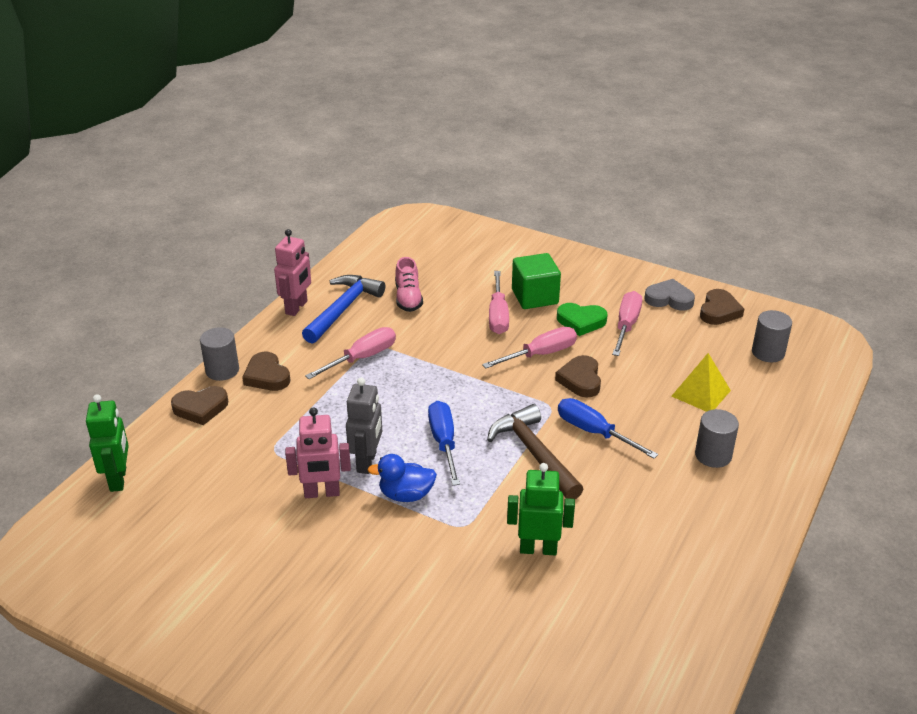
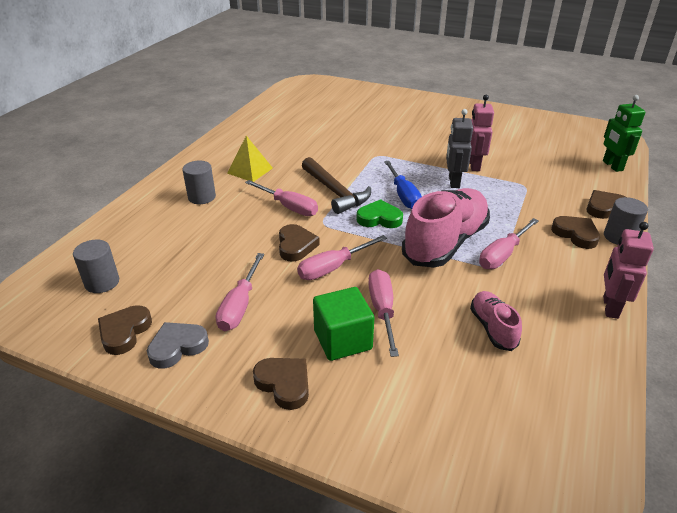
camera: 175 degrees right, 0 degrees up
pink robot [285,407,351,498] -> pink robot turned 75 degrees counterclockwise [470,95,494,171]
blue hammer [302,275,385,344] -> none
blue duck [367,454,437,502] -> none
green robot [507,463,575,555] -> none
green heart [557,303,608,336] -> green heart moved to [356,199,403,228]
blue screwdriver [558,398,658,459] -> pink screwdriver [245,180,318,216]
grey heart [644,279,695,311] -> grey heart turned 135 degrees clockwise [147,322,209,369]
yellow pyramid [671,353,731,412] -> yellow pyramid moved to [227,136,273,182]
none -> brown heart [253,358,309,410]
none -> pink shoe [402,188,490,268]

